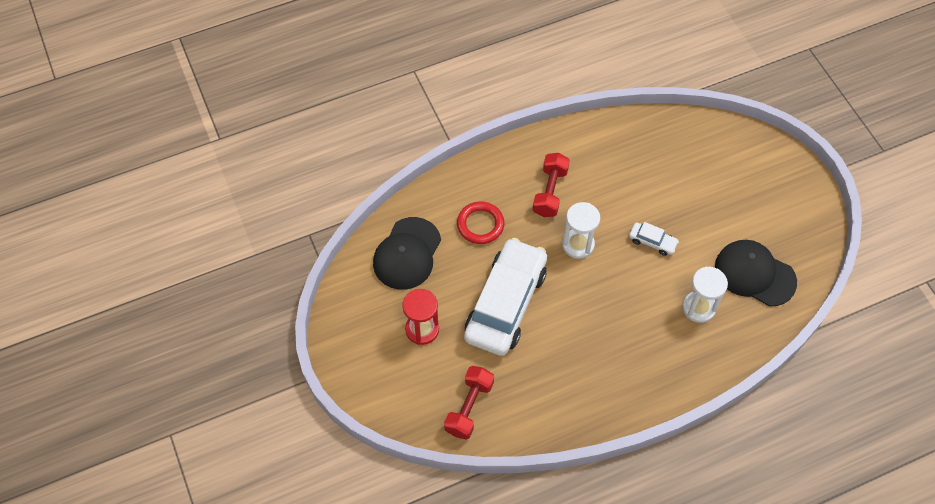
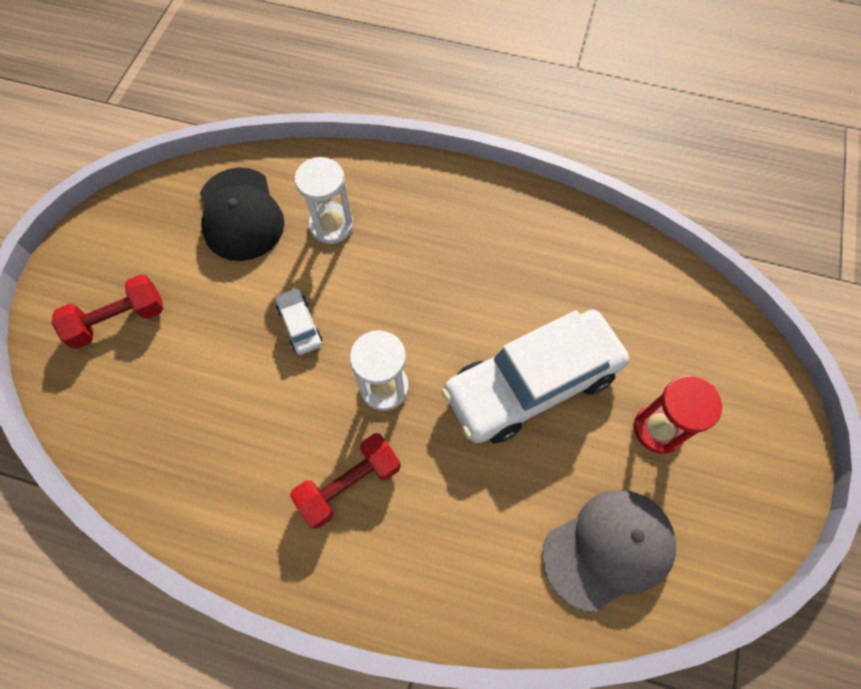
camera: 140 degrees left, 5 degrees up
black cap [373,217,441,290] -> grey cap [542,490,676,612]
red dumbbell [444,366,494,440] -> red dumbbell moved to [51,274,163,349]
red ring [457,201,505,244] -> none

